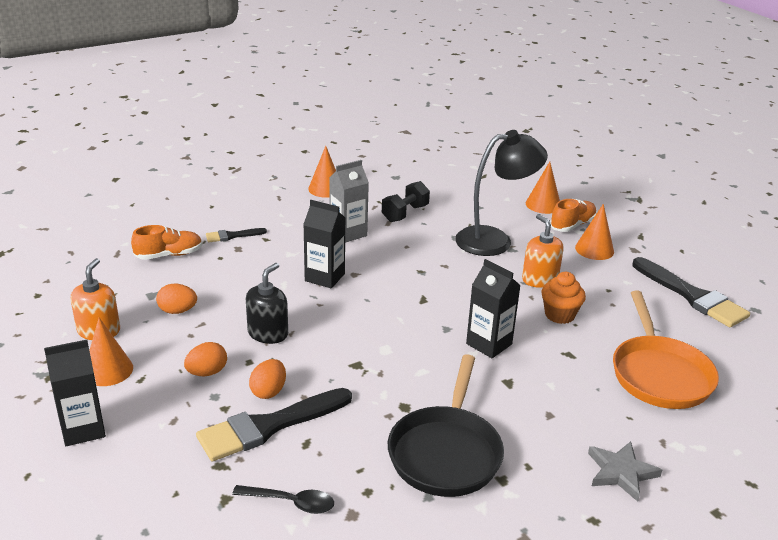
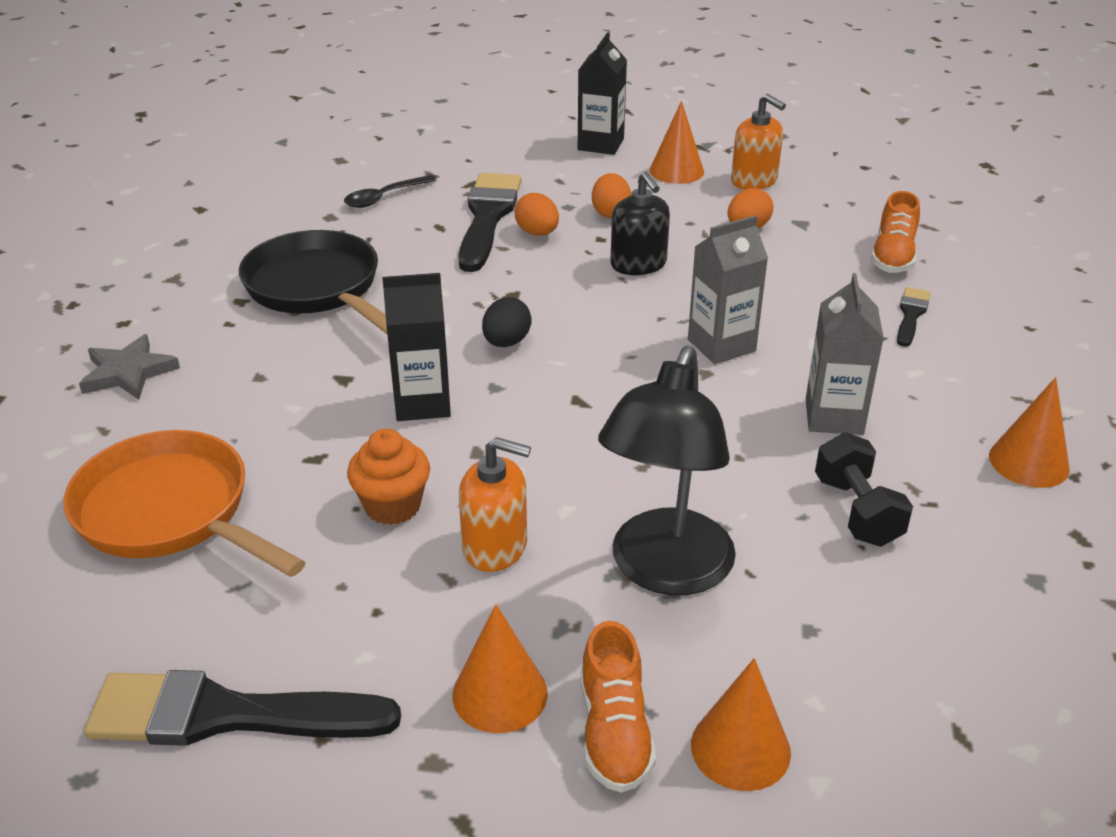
camera: 130 degrees right, 5 degrees up
black carton [303,200,345,288] -> grey carton [688,215,768,364]
none -> black egg [482,297,532,347]

